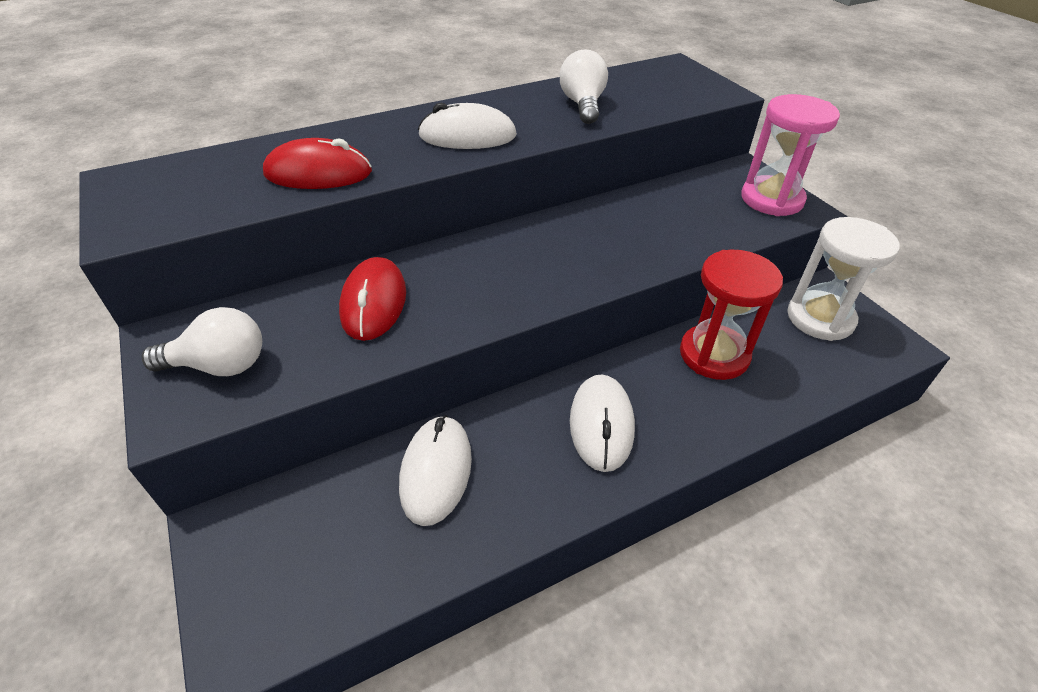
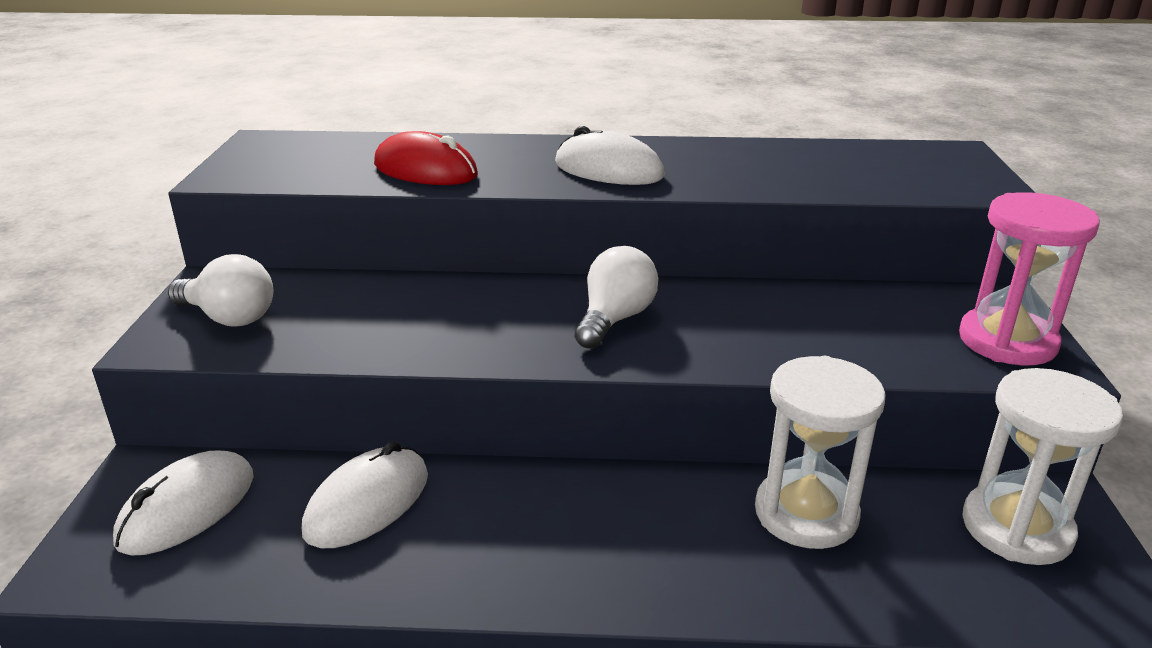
camera: 30 degrees right, 15 degrees down
red mouse [339,257,406,341] -> none
white light bulb [560,50,608,124] -> white light bulb moved to [574,246,658,349]
white mouse [570,374,635,472] -> white mouse moved to [113,451,254,556]
red hourglass [680,250,783,380] -> white hourglass [755,356,886,549]

